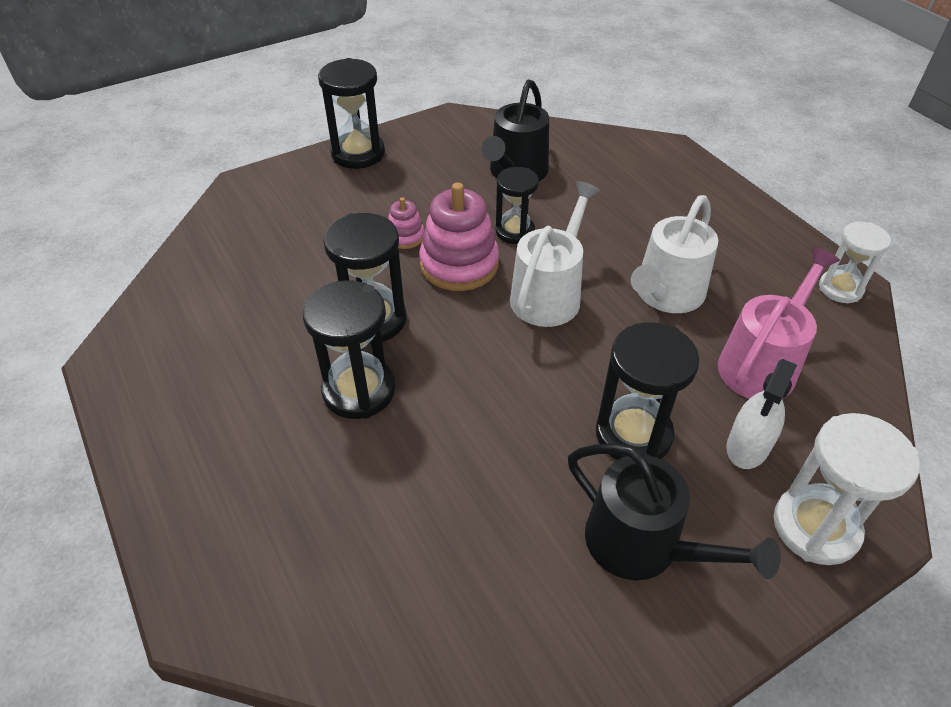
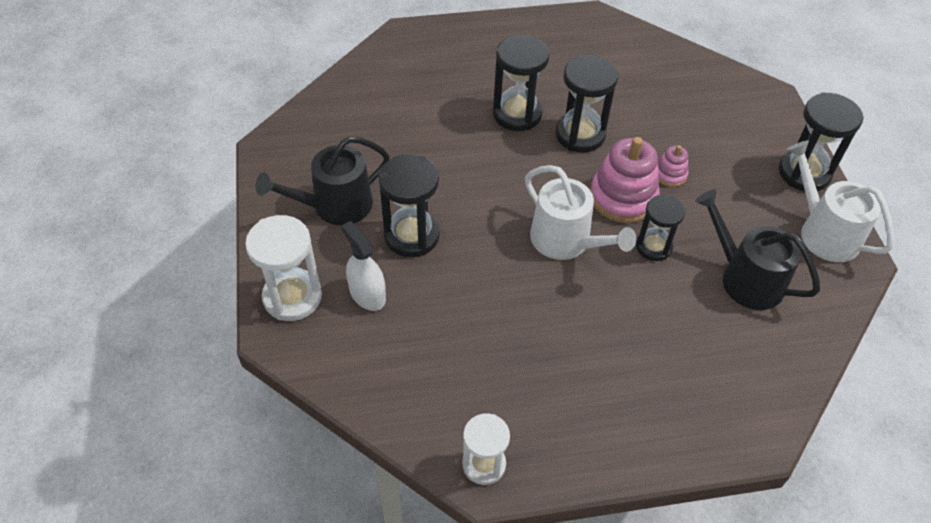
camera: 110 degrees right, 5 degrees up
white watering can [631,195,718,313] -> white watering can moved to [786,140,894,262]
pink watering can [718,247,840,399] -> none

